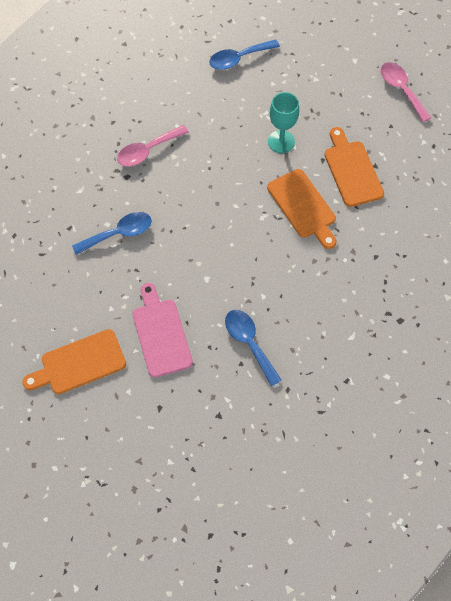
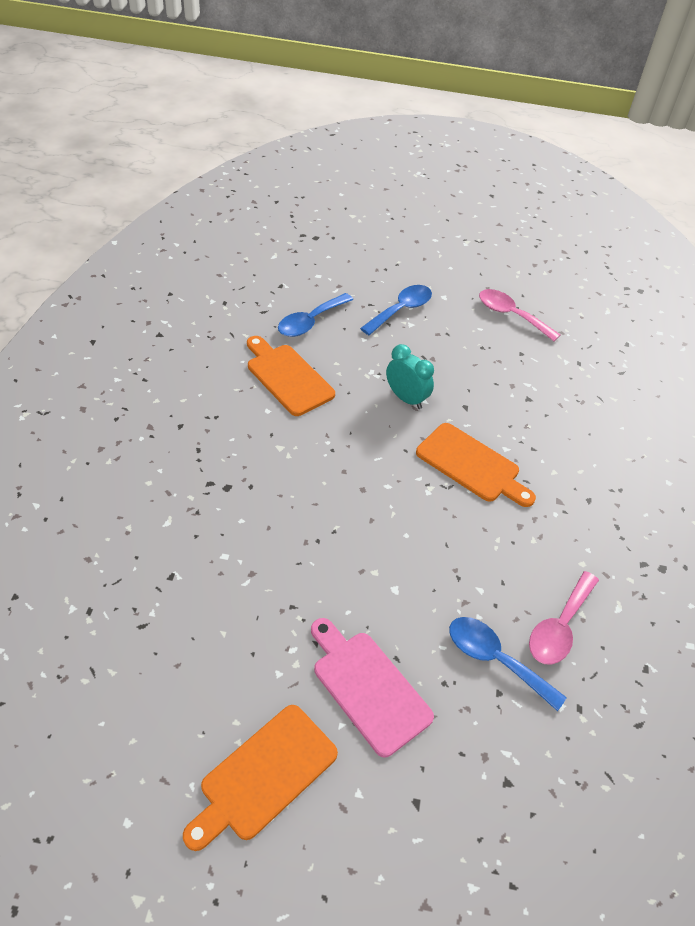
camera: 25 degrees left, 15 degrees down
blue spoon [72,212,152,255] -> blue spoon moved to [360,285,432,335]
pink spoon [117,125,189,166] -> pink spoon moved to [529,571,599,665]
turquoise goblet [268,92,299,153] -> turquoise clock [386,344,434,409]
orange cutting board [324,127,384,207] -> orange cutting board moved to [247,336,335,416]

